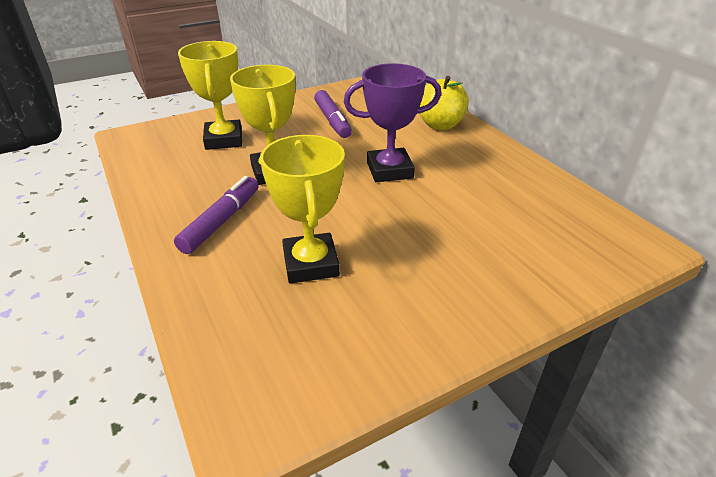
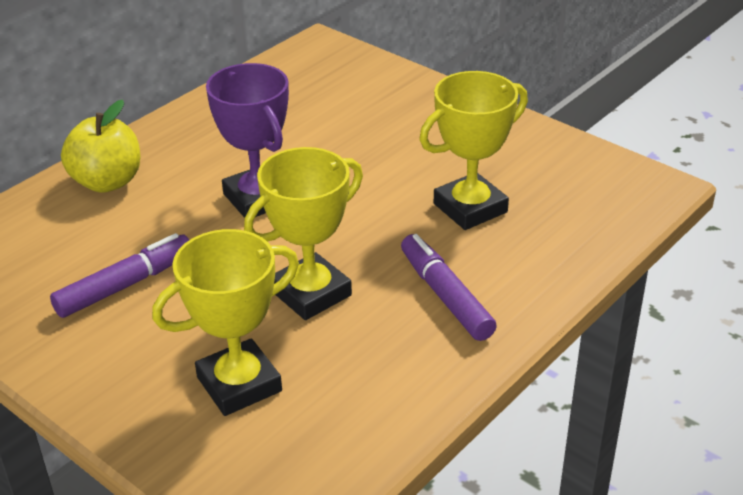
camera: 110 degrees left, 0 degrees up
purple marker [174,176,258,254] -> purple marker turned 60 degrees clockwise [401,234,497,341]

